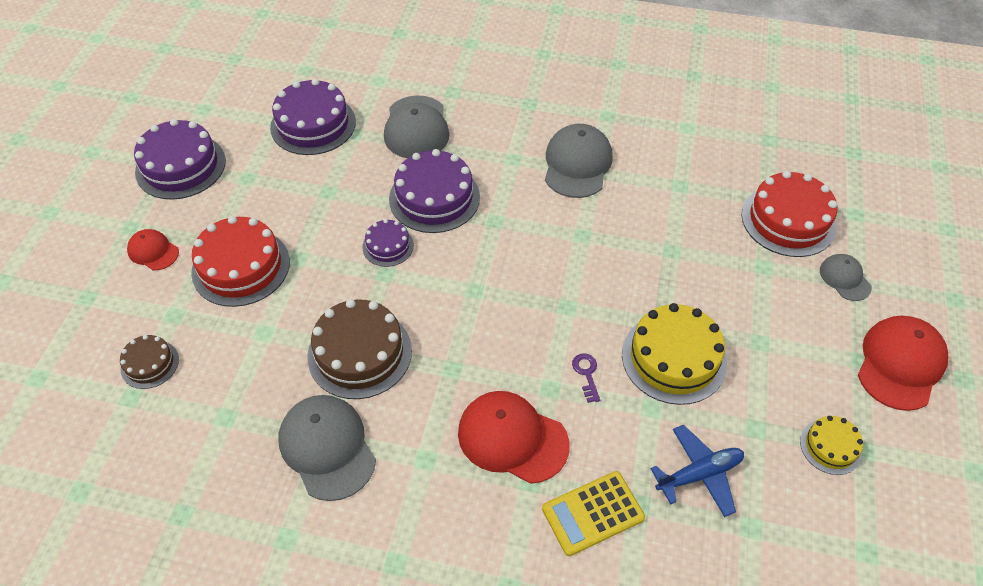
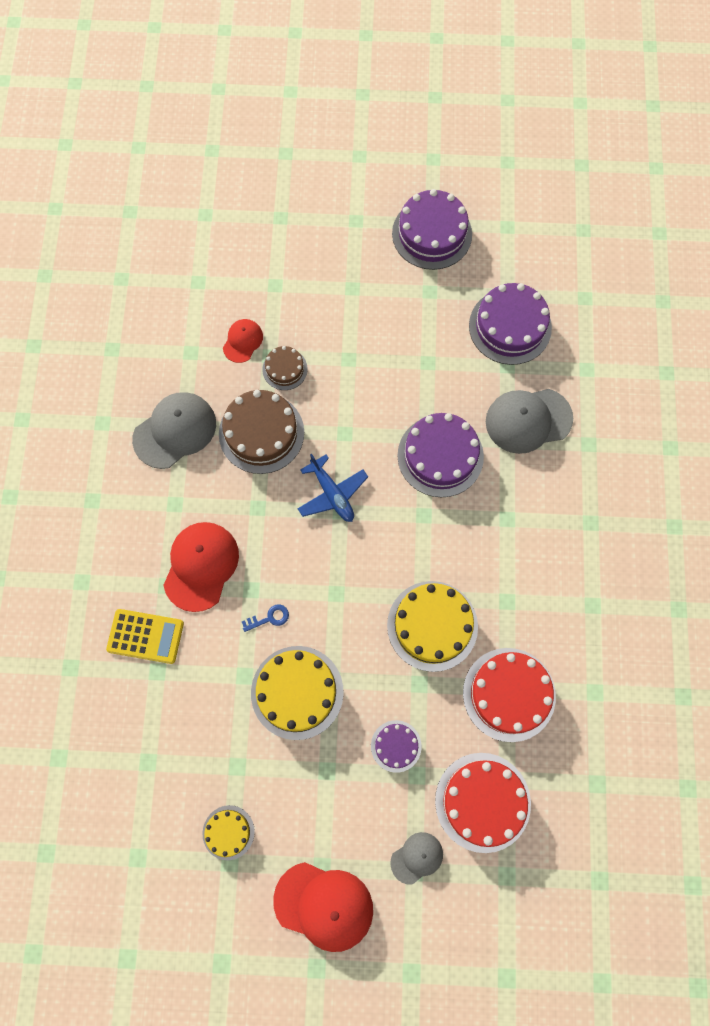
camera: 80 degrees right, 20 degrees up
brown cake [120,335,179,389] -> brown cake moved to [262,346,308,390]
red cap [127,229,179,270] -> red cap moved to [223,319,263,363]
red cake [191,216,290,307] -> red cake moved to [463,648,556,742]
purple cake [362,219,414,267] -> purple cake moved to [371,720,422,773]
yellow calculator [542,471,645,556] -> yellow calculator turned 135 degrees clockwise [106,609,184,664]
grey cap [545,124,613,198] -> none
purple key [572,353,600,403] -> blue key [242,604,289,632]
blue plane [650,425,744,517] -> blue plane moved to [298,454,368,522]
none -> yellow cake [387,581,478,672]

